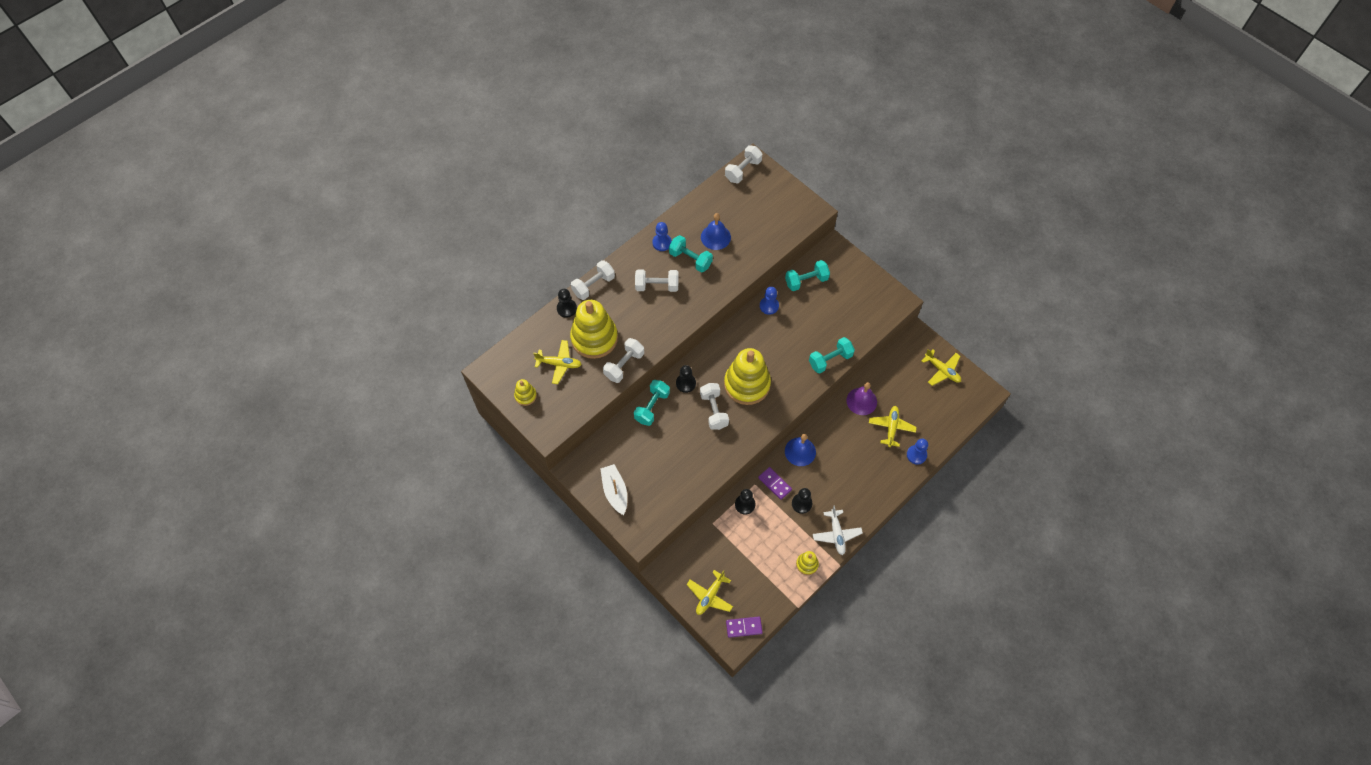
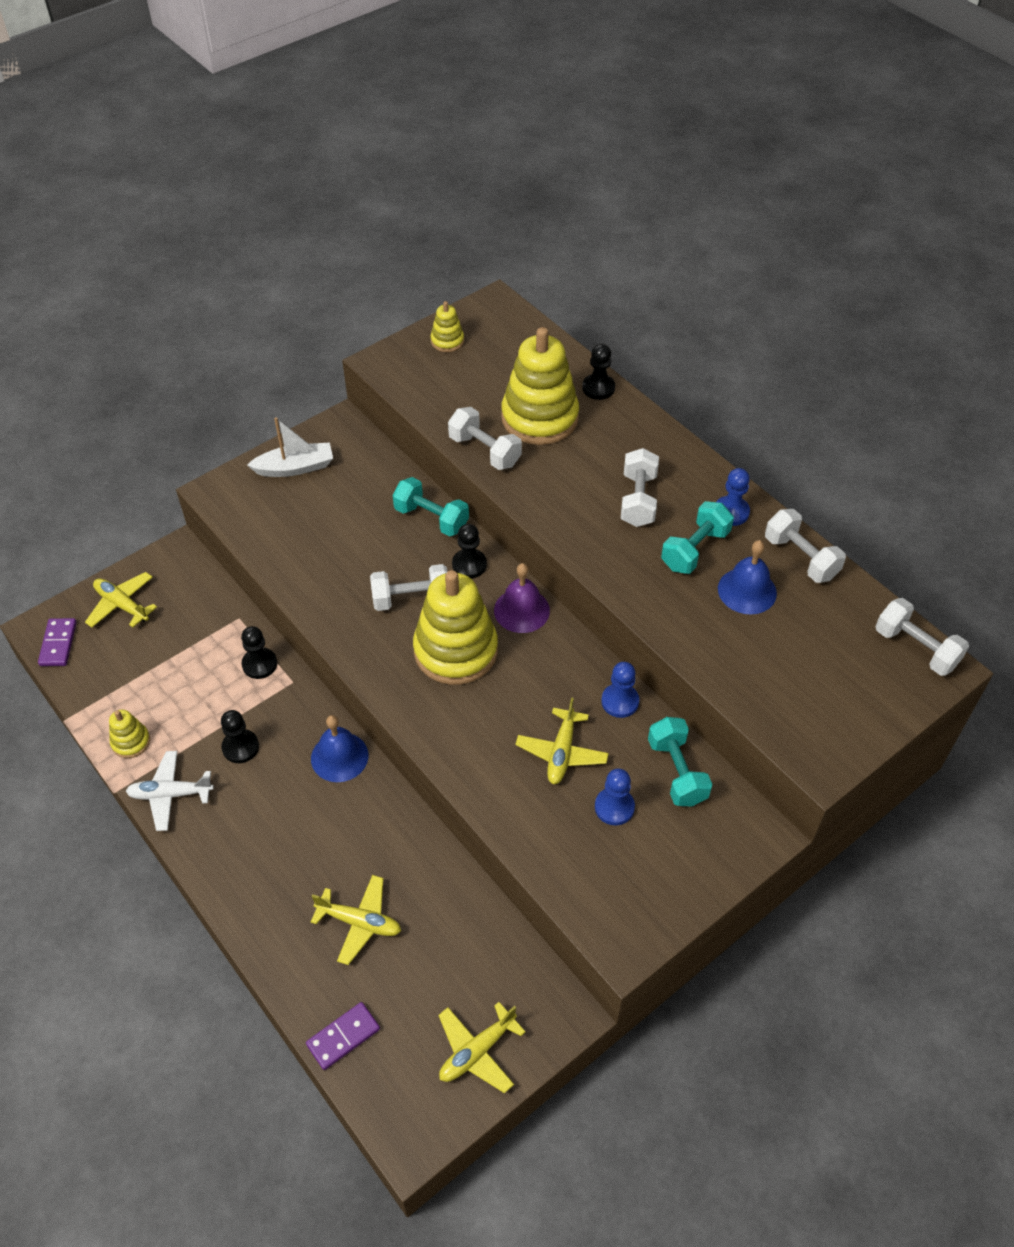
camera: 95 degrees right, 10 degrees down
yellow plane [533,340,582,384] -> yellow plane moved to [515,697,609,784]
white dumbbell [571,260,615,300] -> white dumbbell moved to [765,509,846,583]
purple domino [758,467,792,500] -> purple domino moved to [306,1002,380,1070]
turquoise dumbbell [809,337,855,374] -> none
purple bell [846,382,877,415] -> purple bell moved to [494,563,550,633]
blue pawn [907,439,928,465] -> blue pawn moved to [595,769,635,825]

